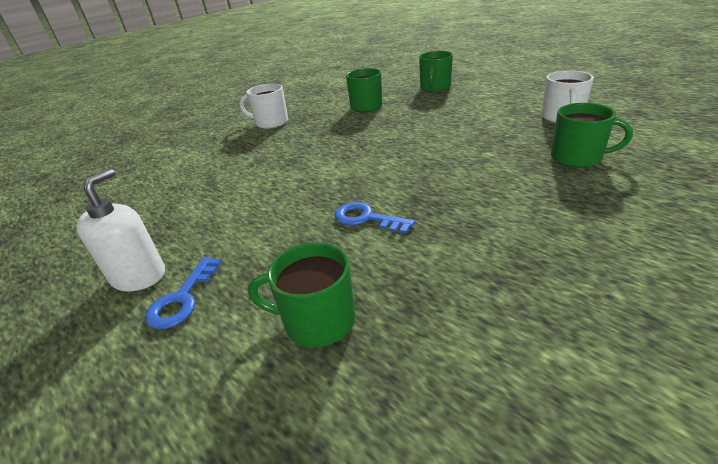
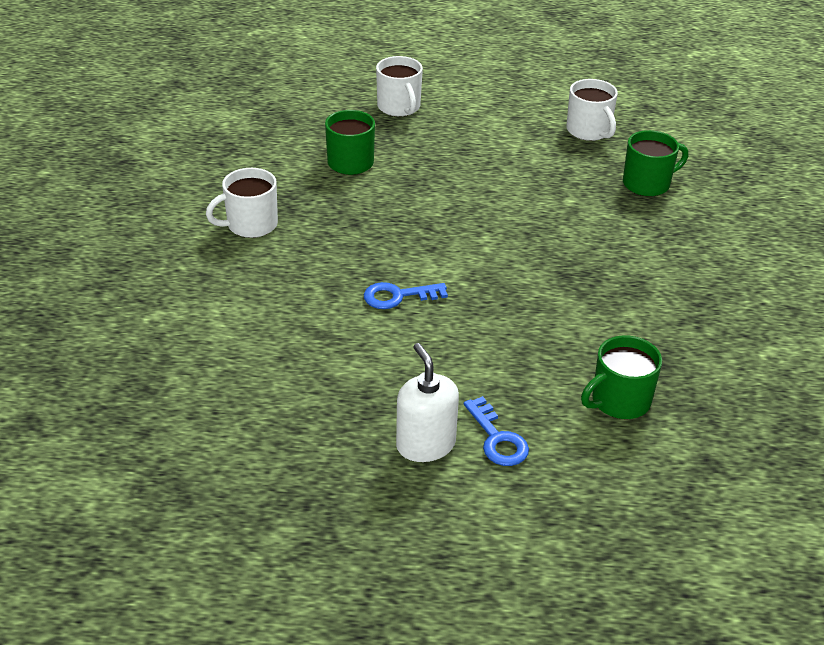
camera: 45 degrees left, 5 degrees up
blue key [335,202,415,234] -> blue key moved to [364,282,448,309]
green mug [419,51,453,92] -> white mug [376,56,423,117]

